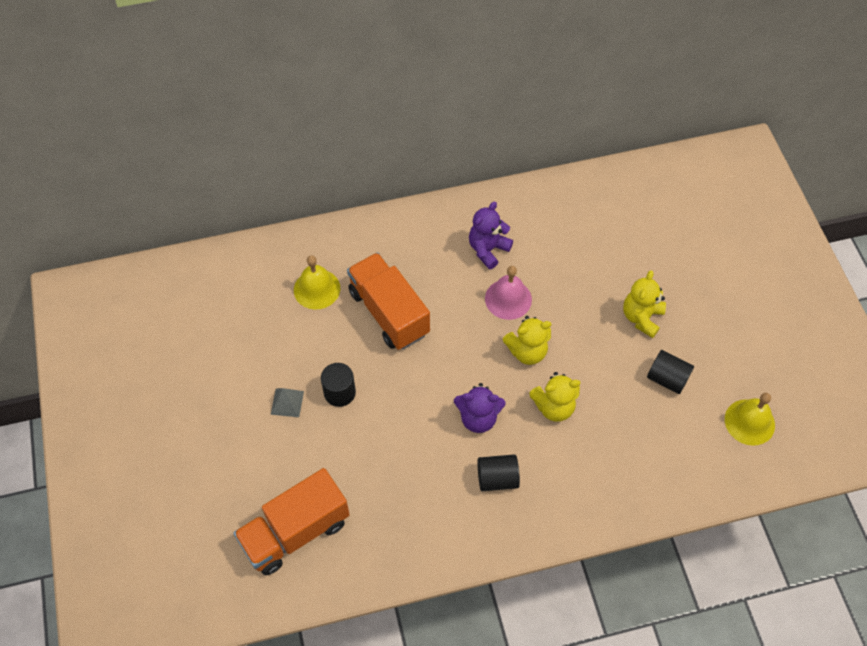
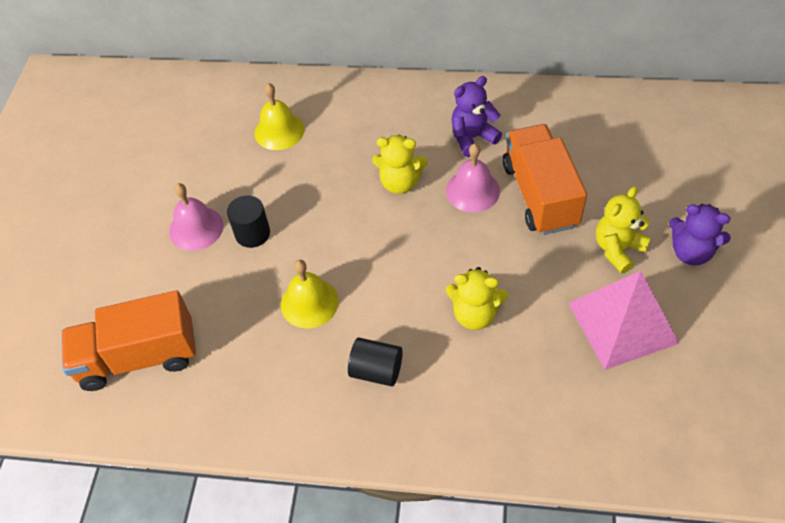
camera: 25 degrees right, 5 degrees down
grey pyramid [271,388,304,417] -> pink bell [169,183,223,251]
orange truck [347,252,430,350] -> orange truck moved to [503,124,587,235]
purple teddy bear [454,383,505,433] -> purple teddy bear moved to [669,204,731,265]
yellow teddy bear [503,316,551,365] -> yellow teddy bear moved to [372,135,427,194]
black cylinder [647,350,694,394] -> pink pyramid [568,271,680,370]
yellow bell [725,393,775,446] -> yellow bell moved to [281,260,339,328]

